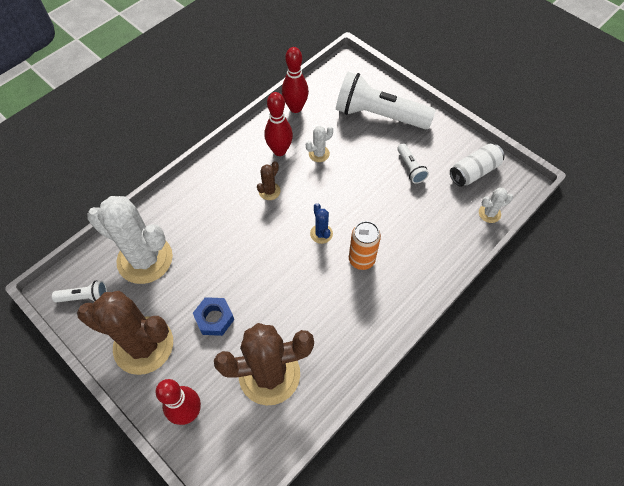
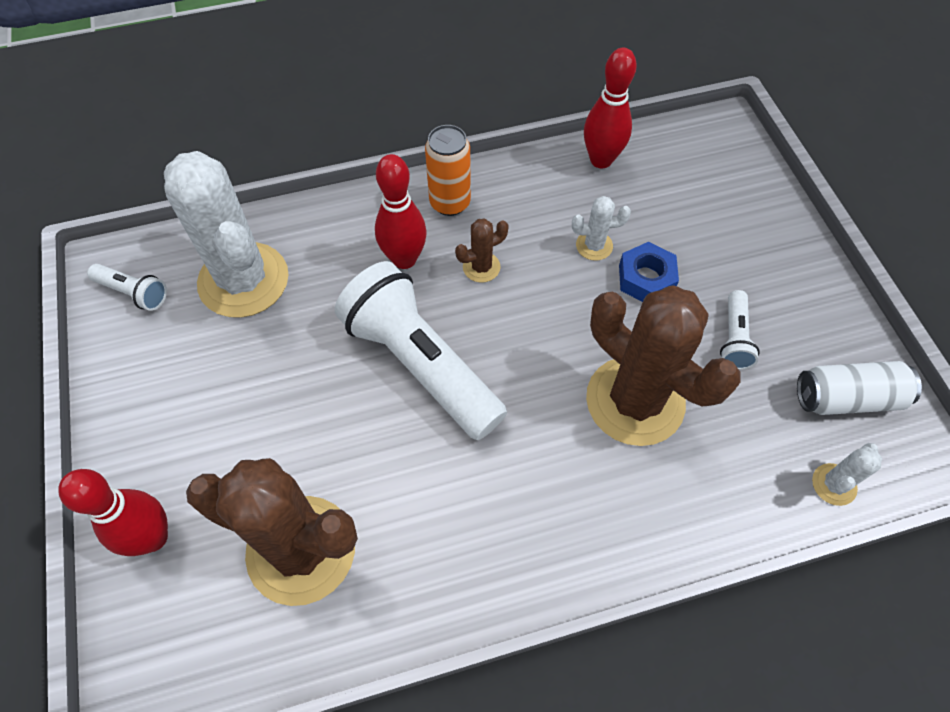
camera: 30 degrees right, 0 degrees up
brown cactus [77,291,173,375] -> brown cactus moved to [586,286,741,446]
blue nut [193,297,234,336] -> blue nut moved to [619,242,679,302]
red bowling pin [265,92,293,156] -> red bowling pin moved to [375,154,427,269]
blue cactus [310,203,333,244] -> none
white flashlight [336,72,436,130] -> white flashlight moved to [335,261,507,440]
orange can [349,221,381,270] -> orange can moved to [425,125,471,216]
white cactus [479,188,513,223] -> white cactus turned 60 degrees counterclockwise [812,443,882,506]

